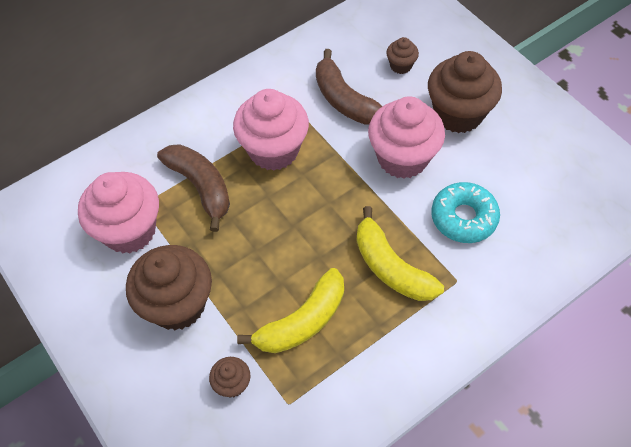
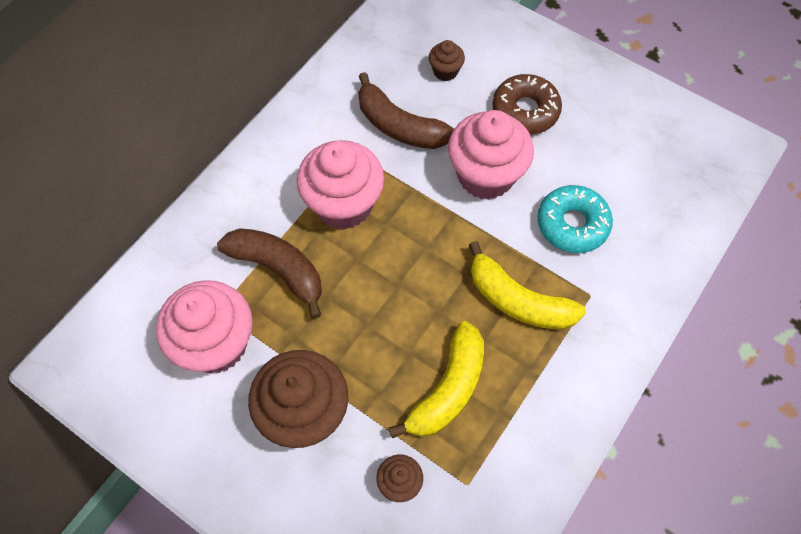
camera: 20 degrees left, 5 degrees up
brown cupcake [428,51,502,133] -> brown donut [492,74,562,134]

